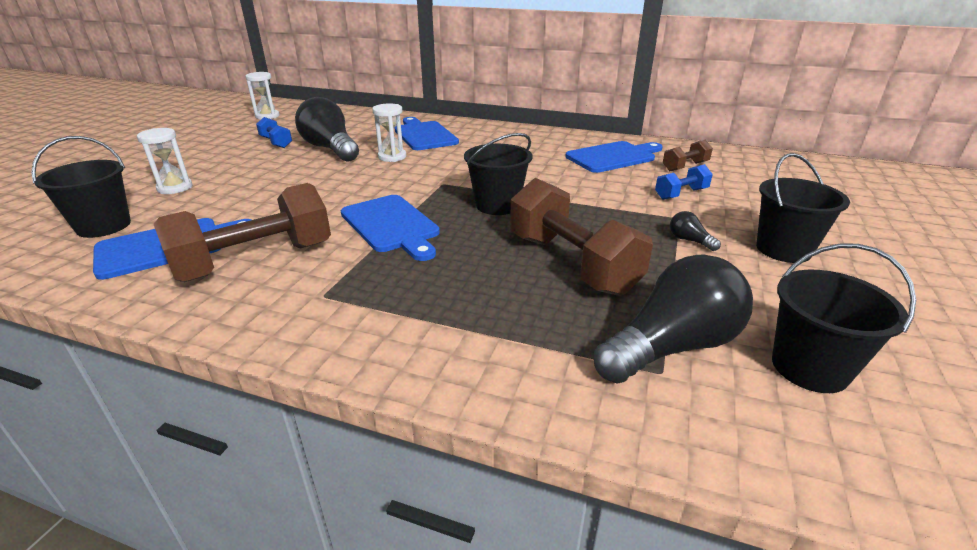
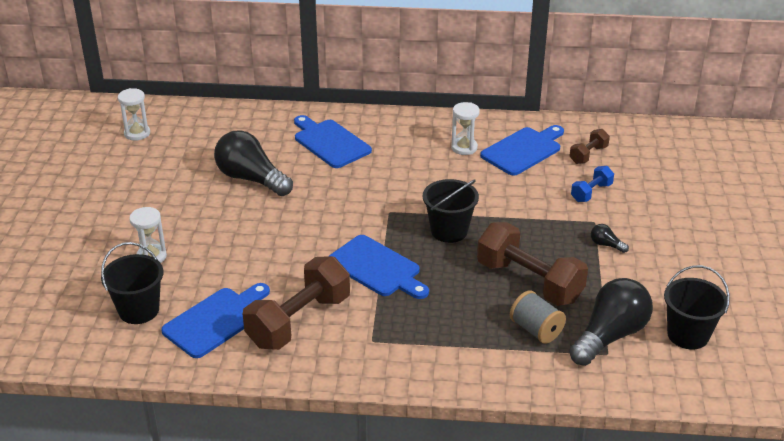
camera: 15 degrees left, 5 degrees up
blue dumbbell [256,117,292,148] -> none
white hourglass [372,103,406,162] -> white hourglass moved to [451,102,480,155]
black bucket [756,153,850,263] -> none
none -> grey spool [510,290,566,344]

